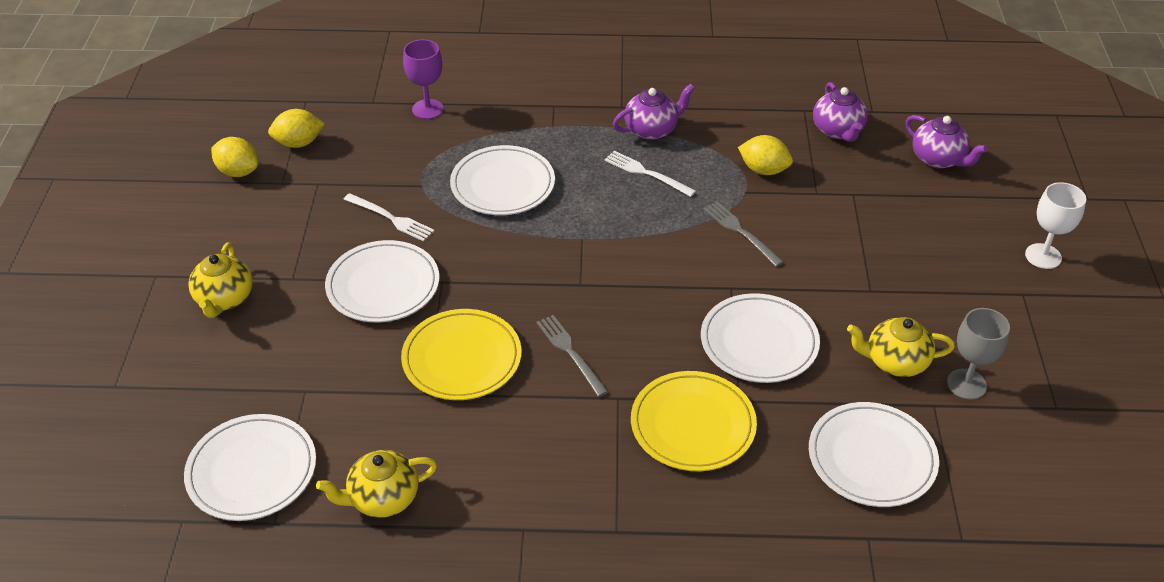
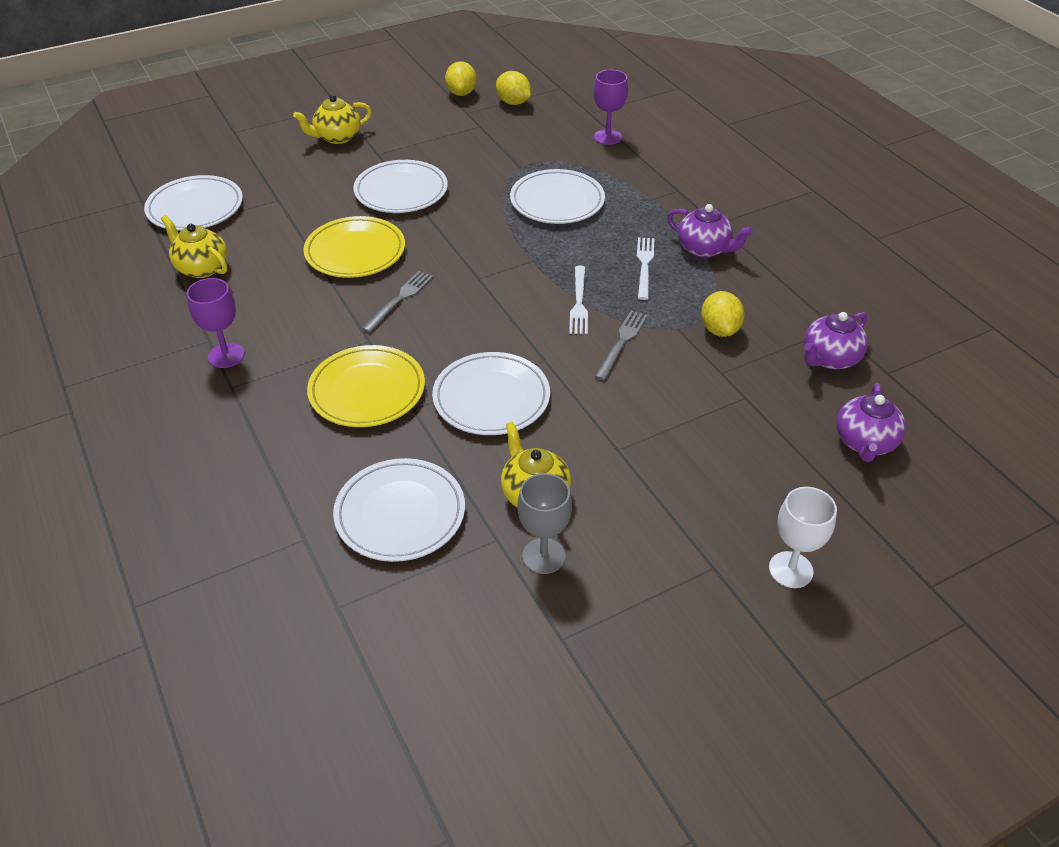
camera: 60 degrees right, 0 degrees up
white fork [343,193,434,242] -> white fork moved to [569,266,588,334]
none -> purple goblet [187,278,245,368]

